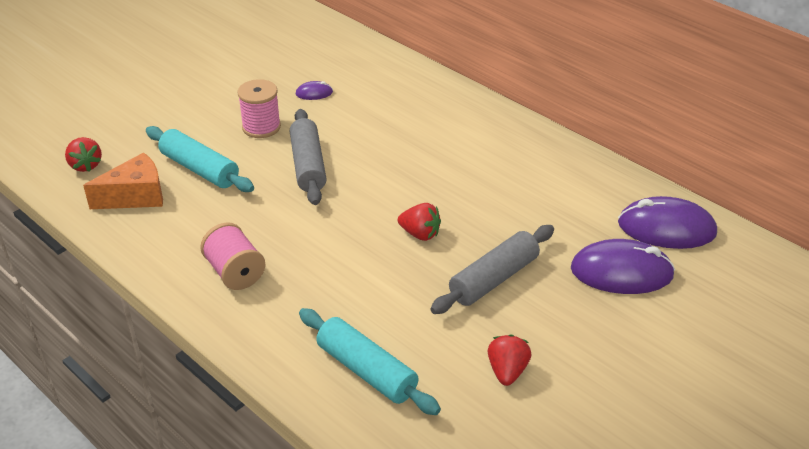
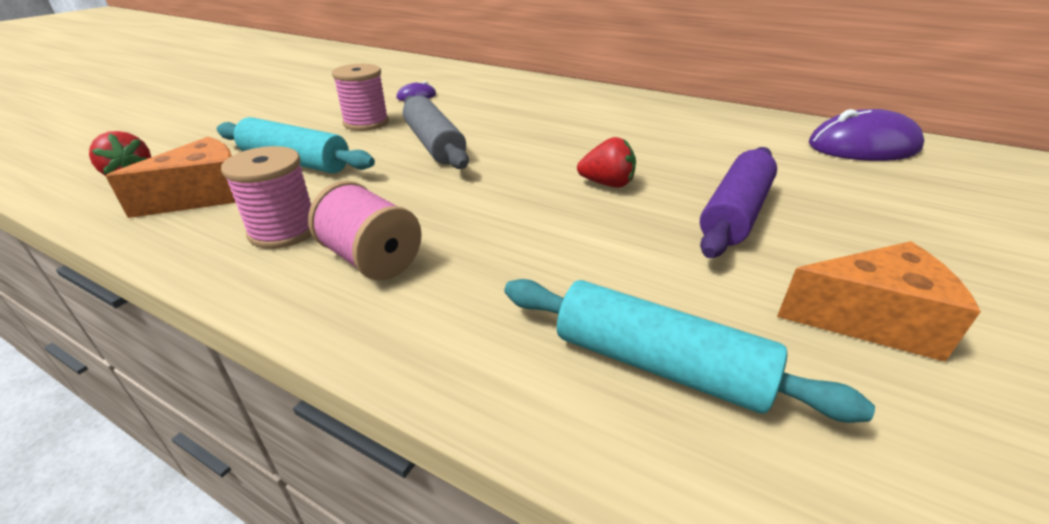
camera: 15 degrees left, 5 degrees down
grey rolling pin [430,225,554,314] -> purple rolling pin [700,147,777,258]
red strawberry [487,334,531,386] -> orange cheese [777,241,981,362]
purple mouse [571,239,675,294] -> none
none -> pink spool [221,146,312,249]

